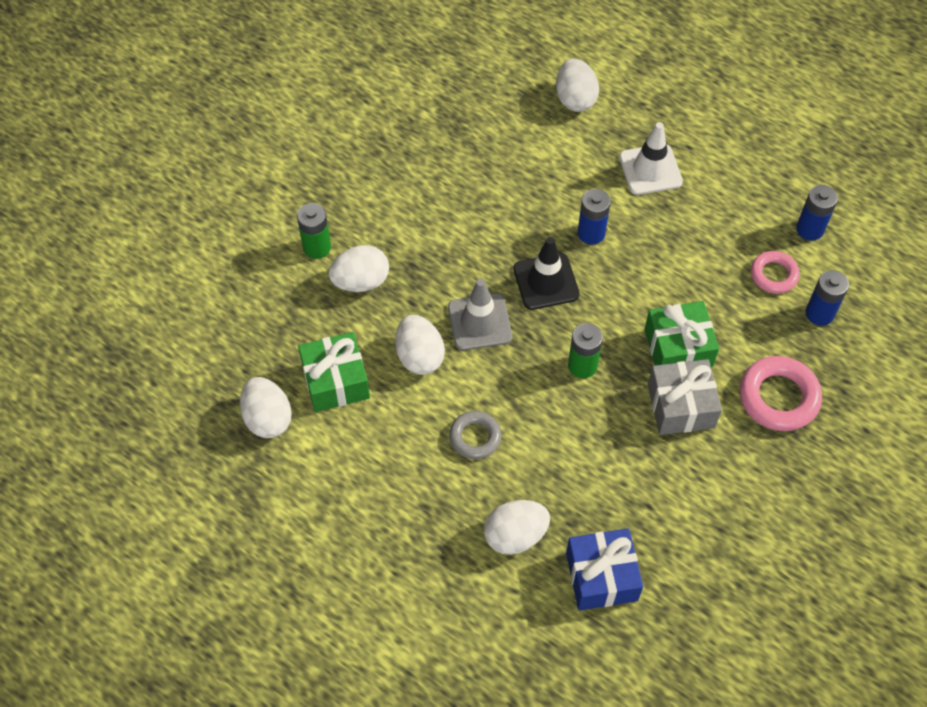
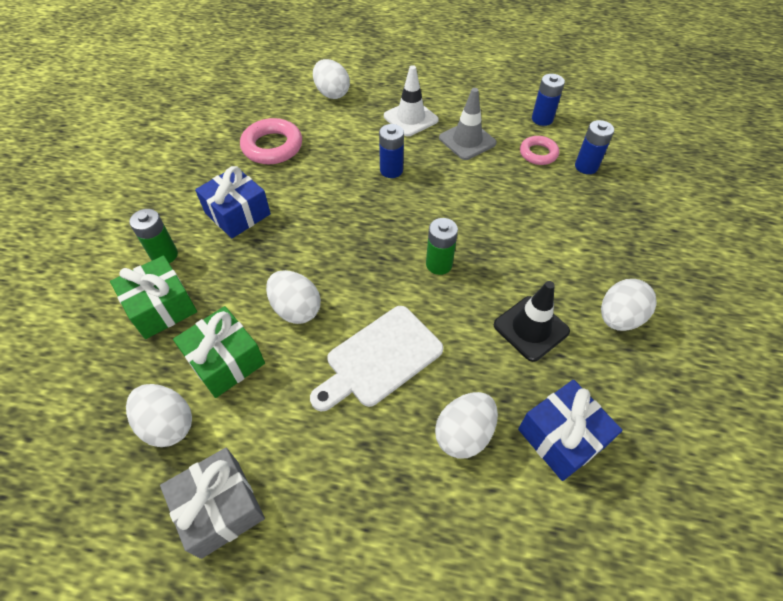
camera: 25 degrees left, 5 degrees down
white egg [328,245,389,292] -> white egg moved to [601,279,657,331]
grey traffic cone [448,279,512,350] -> grey traffic cone moved to [439,88,497,160]
grey ring [449,411,501,459] -> white cutting board [310,306,443,411]
black traffic cone [513,237,579,310] -> black traffic cone moved to [494,281,570,362]
green gift [644,301,719,368] -> green gift moved to [110,255,197,339]
grey gift [648,359,722,435] -> grey gift moved to [160,448,265,559]
pink ring [739,356,822,431] -> pink ring moved to [240,118,302,164]
none -> blue gift [195,166,271,238]

